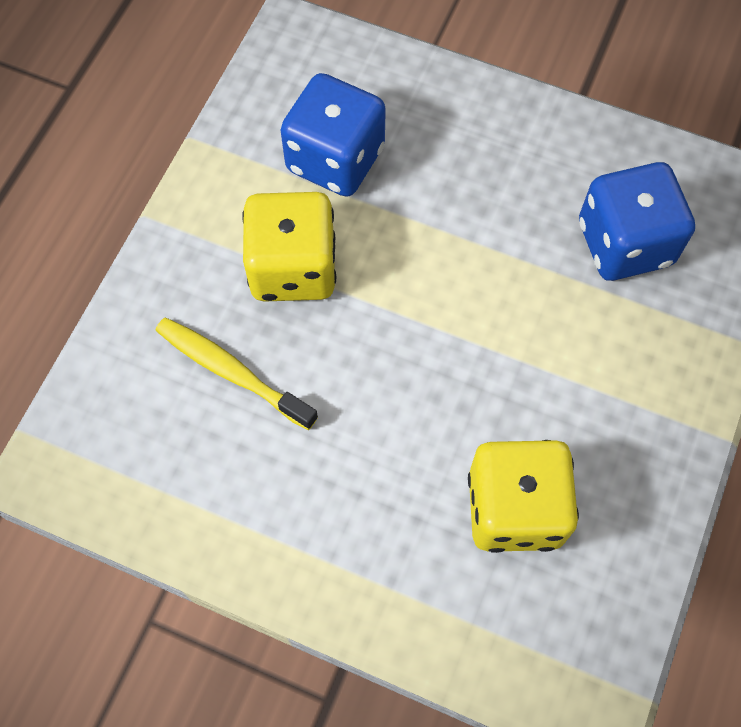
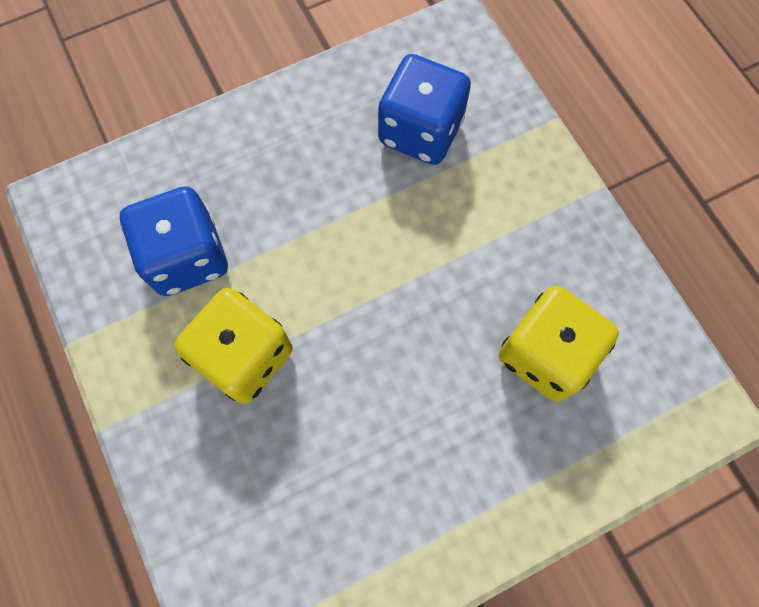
camera: 50 degrees left, 5 degrees up
yellow toothbrush [155,318,318,430] -> none

